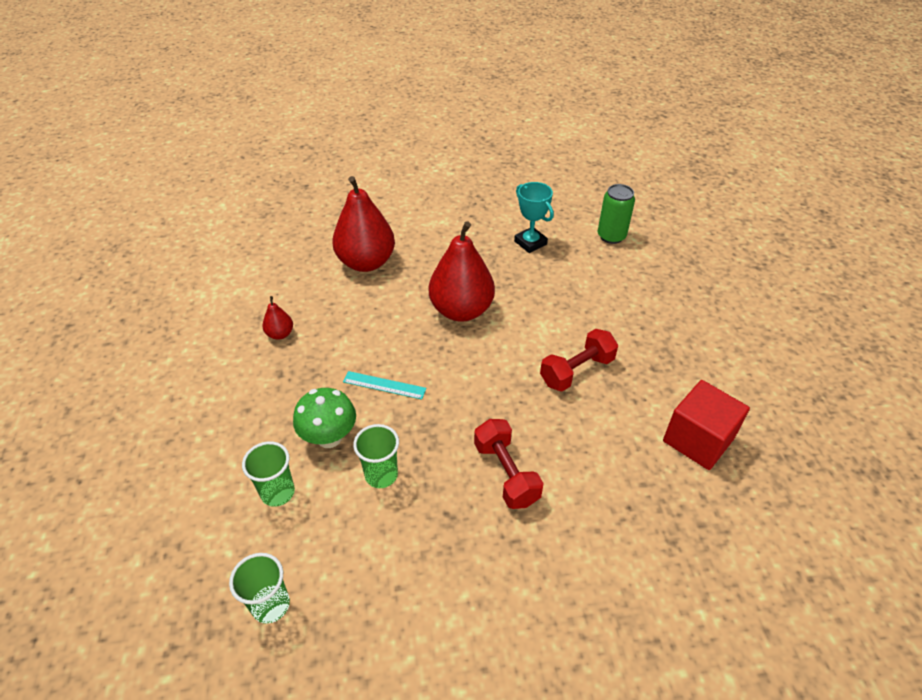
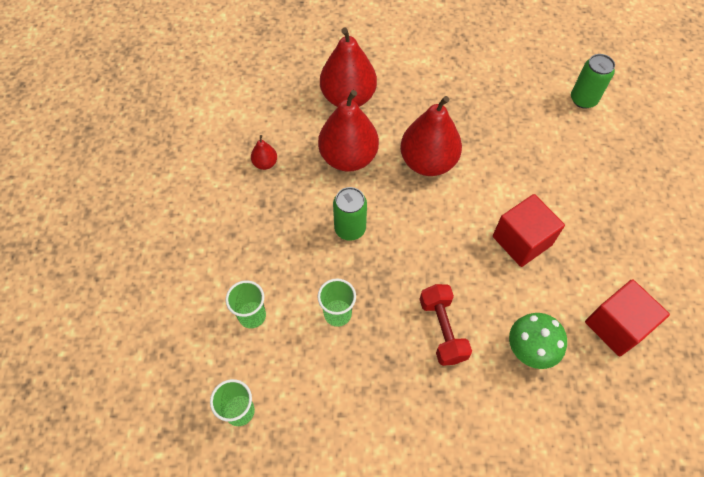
camera: 10 degrees right, 15 degrees up
green mushroom [293,388,356,448] -> green mushroom moved to [509,313,567,369]
turquoise ruler [343,371,427,400] -> green can [333,187,367,241]
turquoise trophy [514,182,554,253] -> none
red dumbbell [540,329,618,391] -> red cube [493,194,565,267]
none -> red pear [318,90,379,172]

